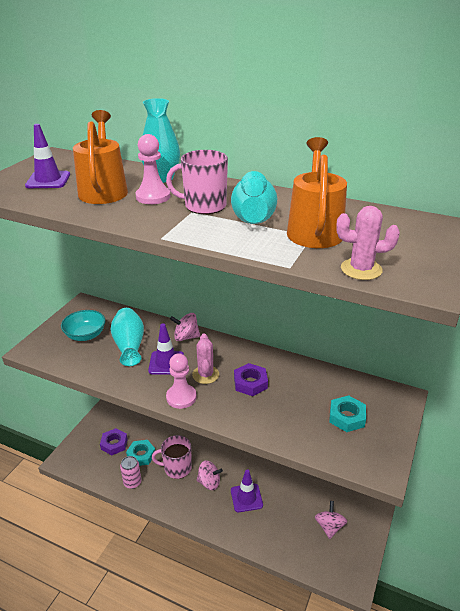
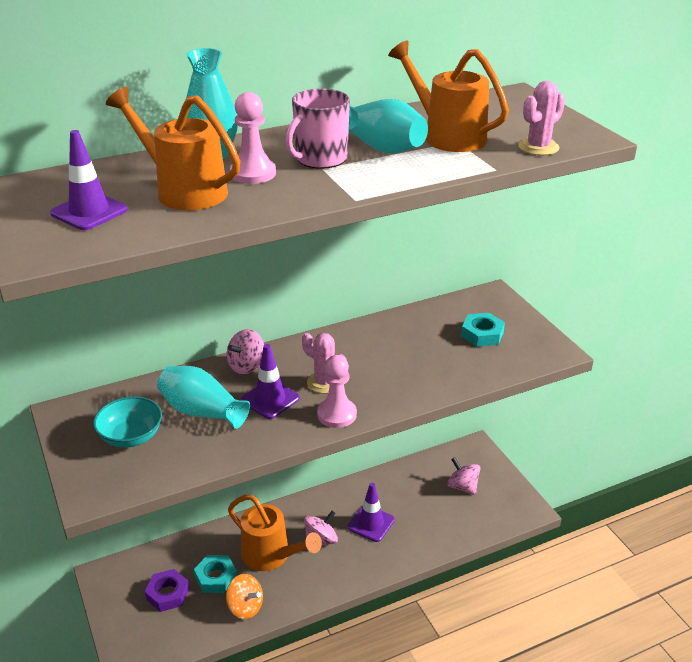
camera: 50 degrees left, 0 degrees up
pink can [120,456,141,489] -> orange spinning top [226,574,263,619]
pink mug [152,435,192,479] -> orange watering can [228,495,322,571]
purple nut [234,363,268,396] -> none

